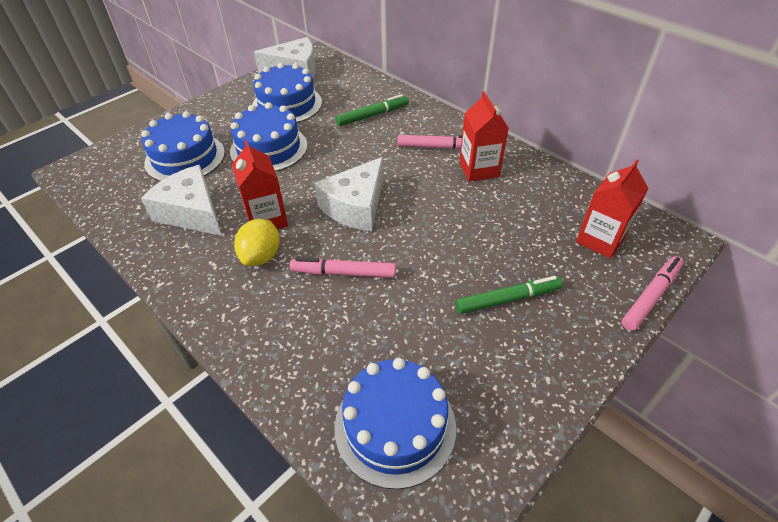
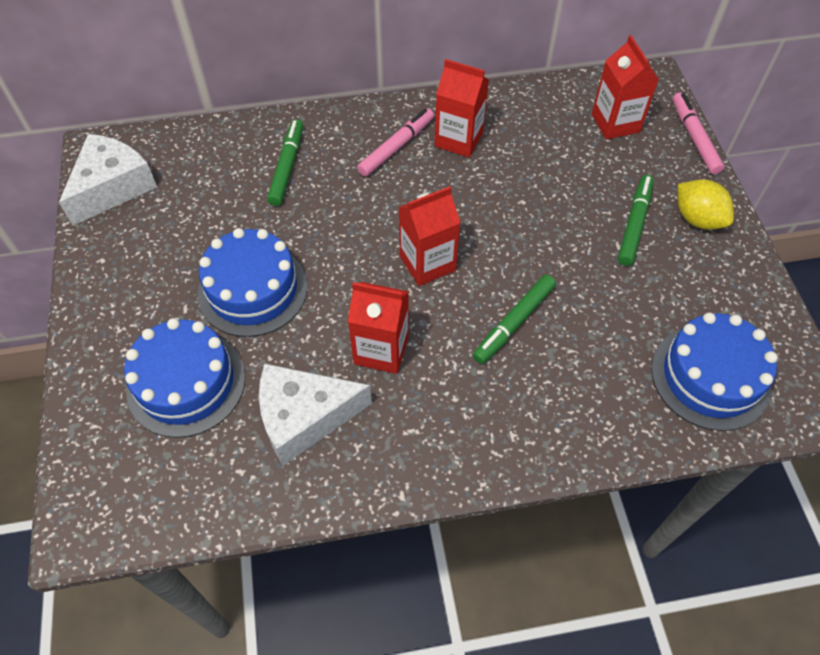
camera: 55 degrees left, 10 degrees up
yellow lemon [234,219,280,266] -> yellow lemon moved to [678,179,734,230]
blue cake [252,63,322,123] -> none
pink marker [289,258,396,278] -> green marker [473,275,556,364]
white cheese [314,157,383,231] -> red carton [399,186,461,286]

